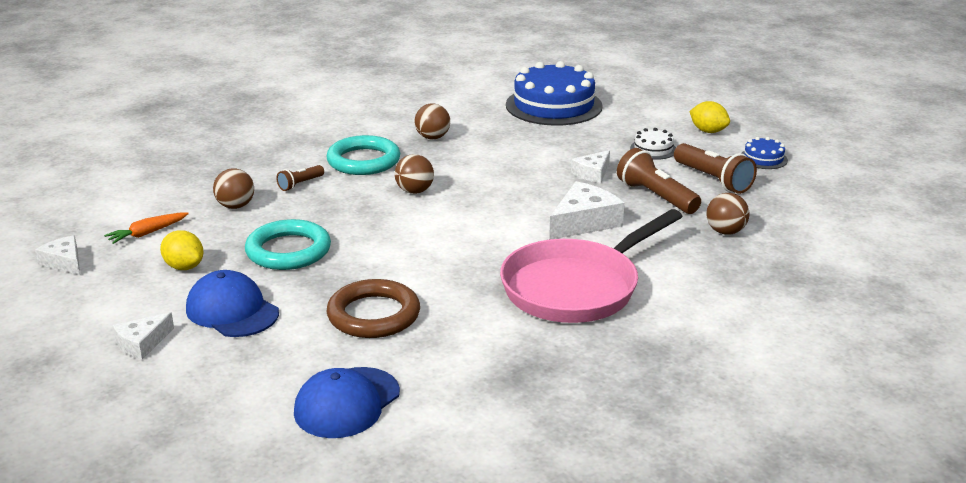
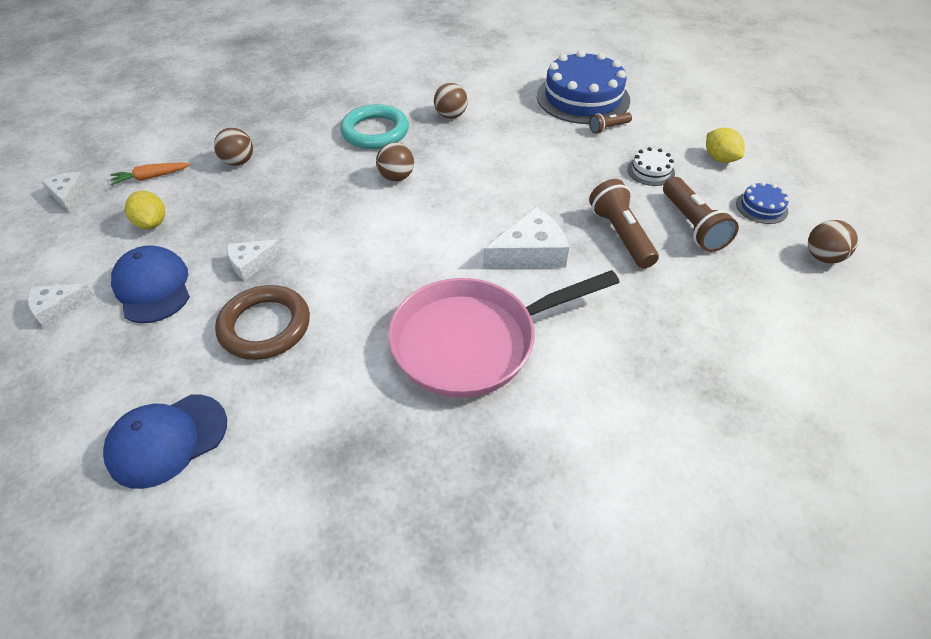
camera: 20 degrees right, 20 degrees up
turquoise ring [245,219,331,270] -> none
brown flashlight [276,165,324,191] -> brown flashlight moved to [589,112,632,133]
white cheese [571,150,610,183] -> white cheese moved to [227,240,282,281]
brown ball [706,193,749,235] -> brown ball moved to [808,220,858,264]

